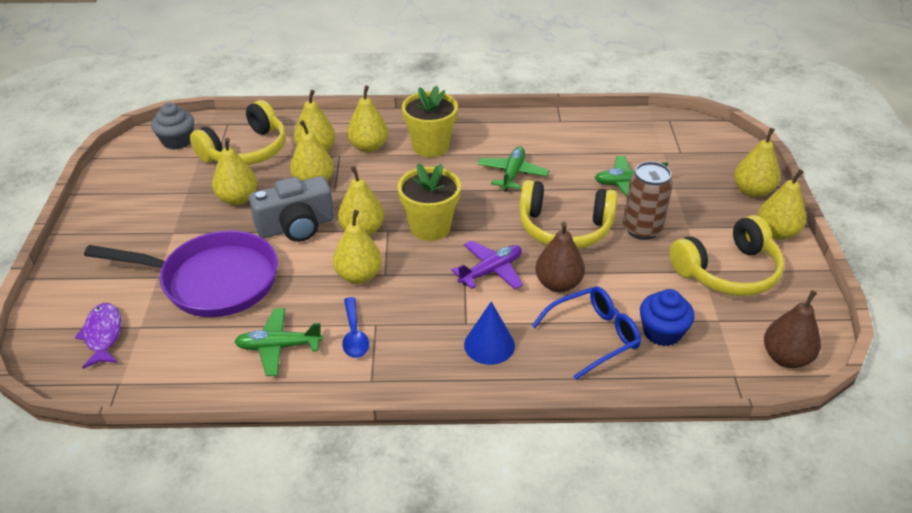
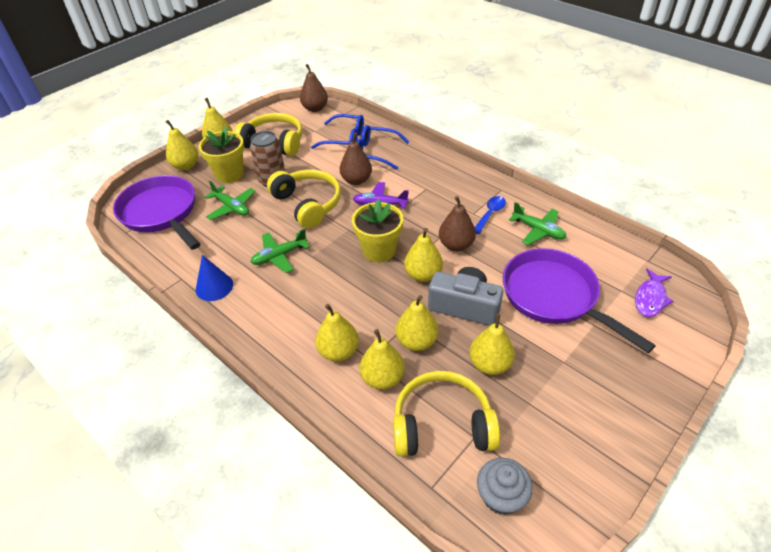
camera: 135 degrees left, 5 degrees up
yellow pear [333,210,382,284] -> brown pear [439,196,476,251]
yellow flower pot [402,86,458,157] -> yellow flower pot moved to [199,127,244,183]
blue cone [464,302,515,365] -> blue cone moved to [196,255,233,301]
blue cupcake [640,289,694,346] -> blue glasses [311,114,364,149]
none -> purple pan [113,175,200,250]

